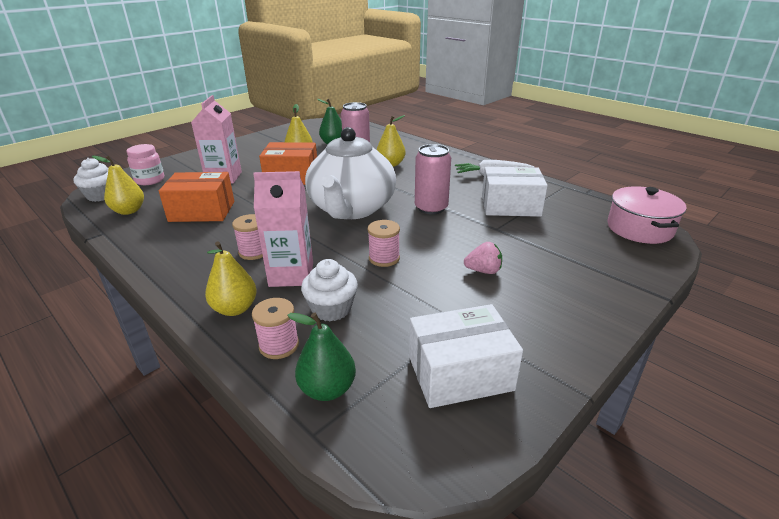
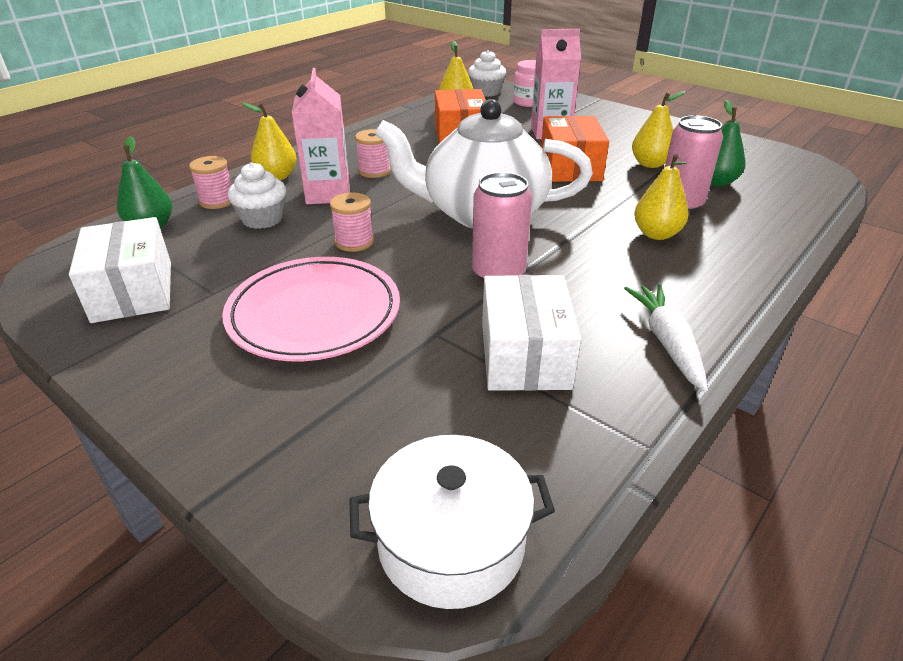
camera: 85 degrees right, 5 degrees up
pink strawberry [464,242,502,274] -> pink plate [223,257,400,361]
pink pot [607,186,686,244] -> white pot [349,435,555,609]

